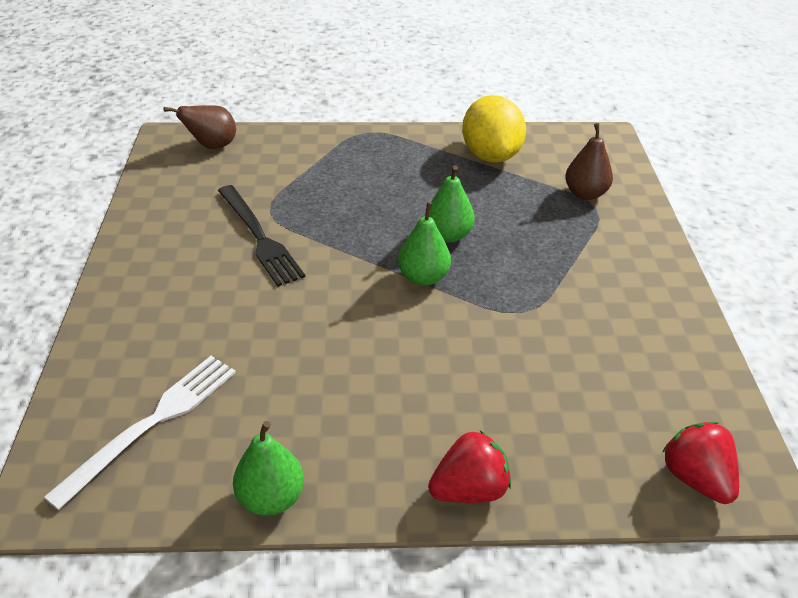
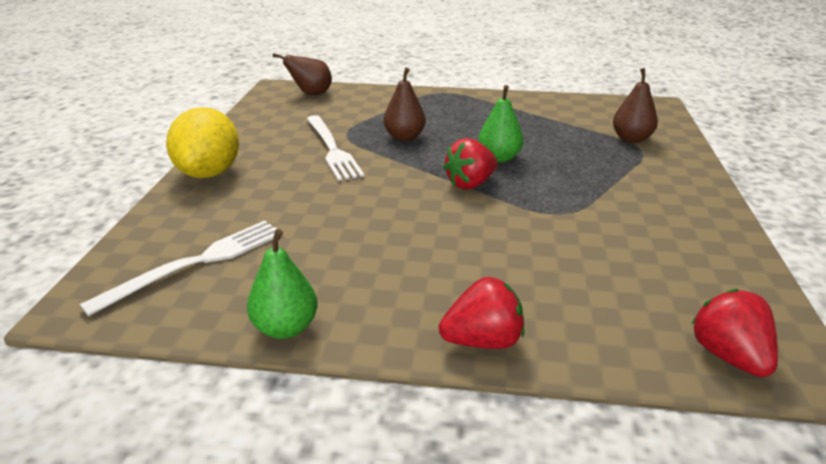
camera: 10 degrees right, 10 degrees down
black fork [218,185,305,287] -> white fork [307,115,364,181]
green pear [398,202,451,286] -> red strawberry [443,138,498,189]
yellow lemon [462,95,526,163] -> yellow lemon moved to [166,107,239,178]
none -> brown pear [384,68,426,141]

